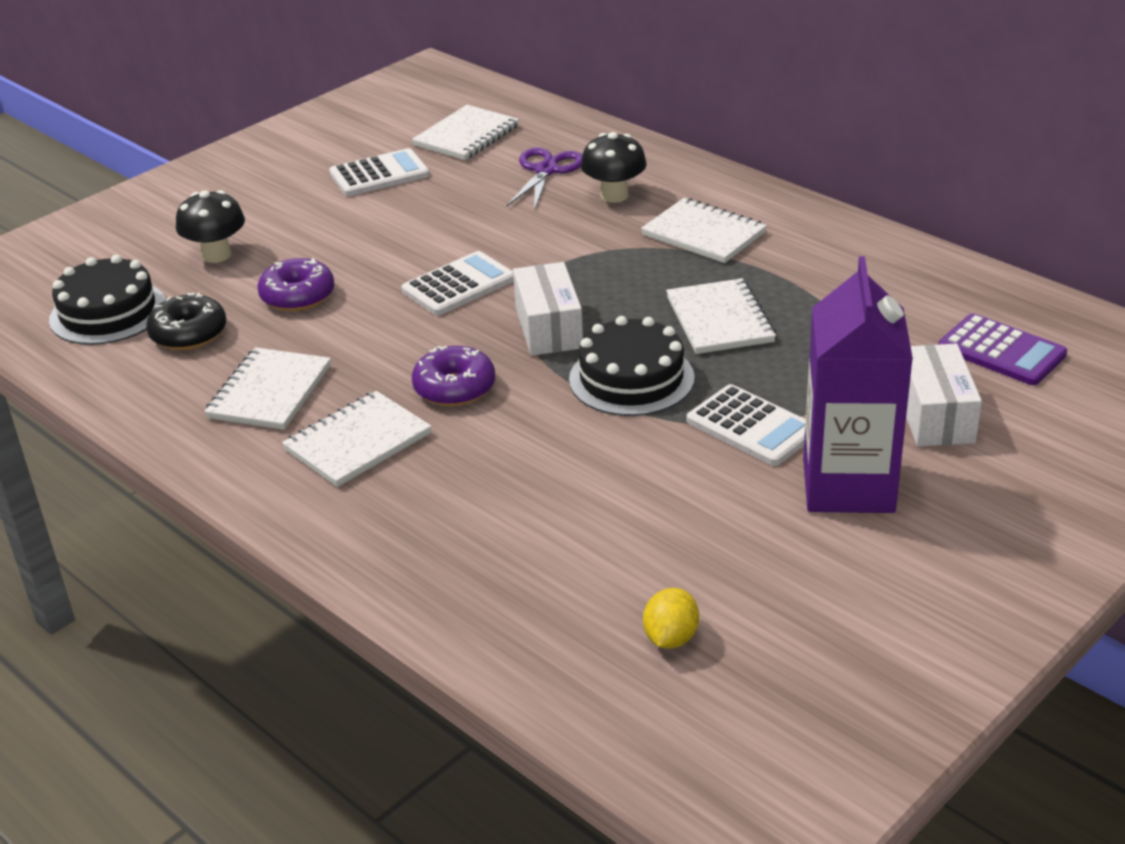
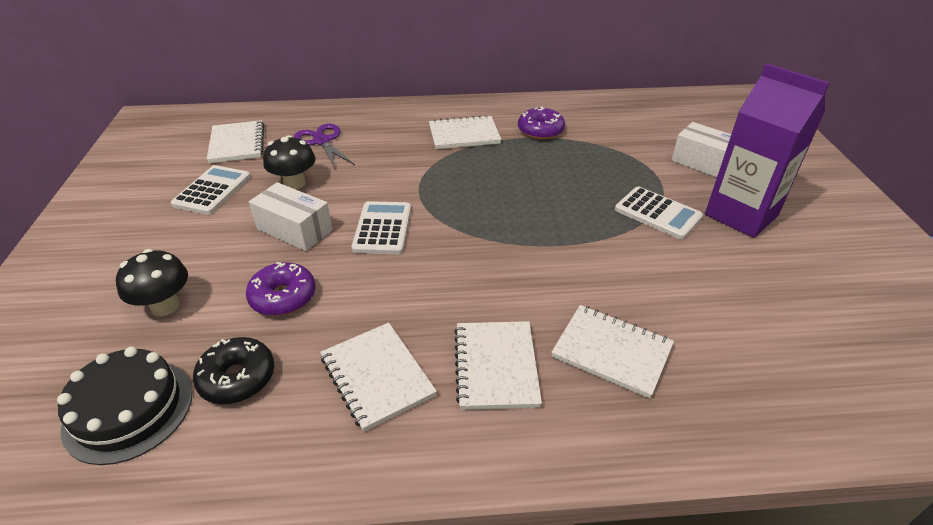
camera: 50 degrees left, 5 degrees up
purple donut [412,346,495,406] -> purple donut moved to [518,107,565,140]
white box [513,262,583,356] -> white box moved to [249,182,333,251]
black cake [569,316,695,416] -> none
black mushroom [581,132,647,203] -> black mushroom moved to [263,135,315,190]
yellow lemon [643,588,699,649] -> none
white notebook [666,278,776,354] -> white notebook moved to [551,305,674,398]
white calculator [687,384,806,466] -> white calculator turned 45 degrees clockwise [615,187,703,240]
purple calculator [938,313,1067,385] -> none

